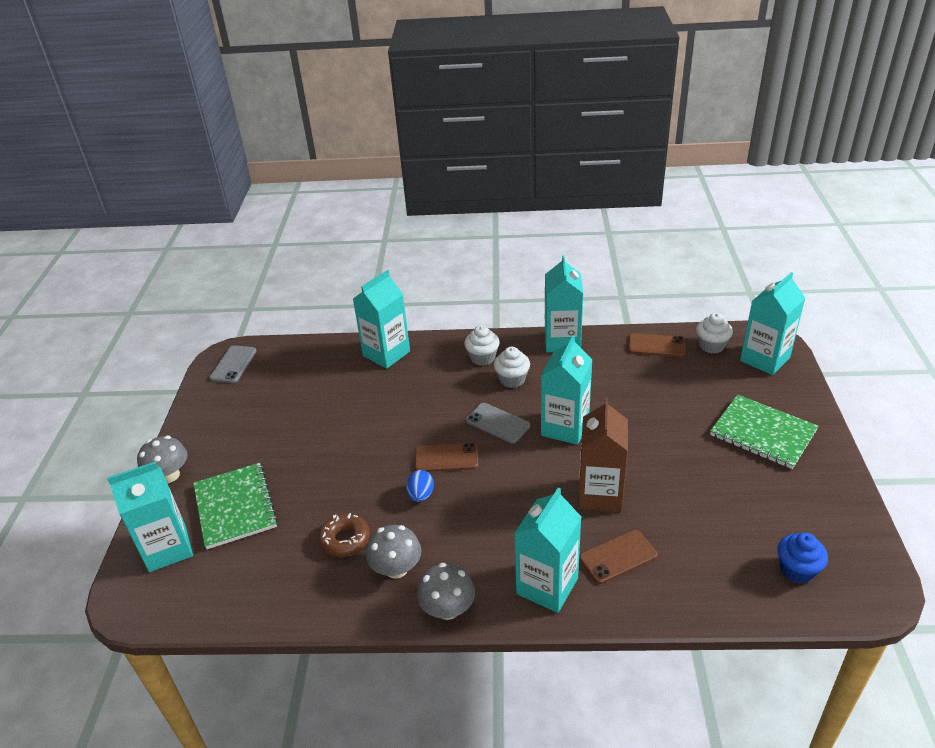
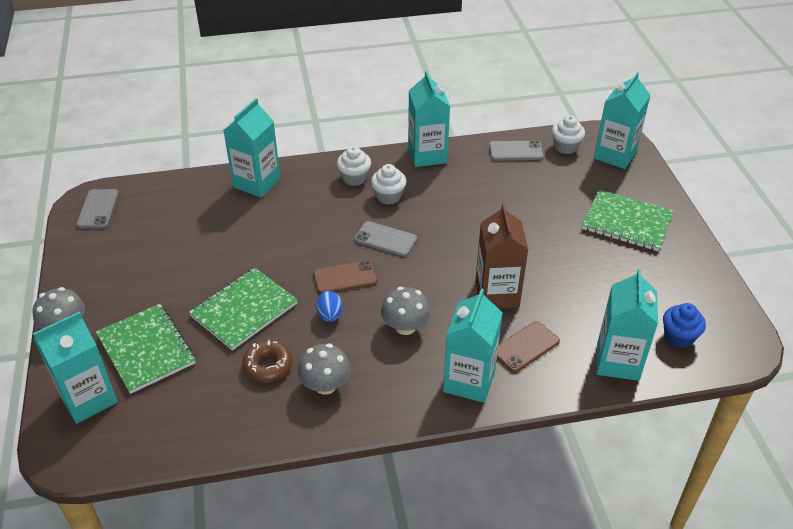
camera: 15 degrees left, 5 degrees up
grey mushroom [417,563,475,620] -> grey mushroom moved to [381,287,431,335]
turquoise carton [541,336,593,445] -> turquoise carton moved to [596,269,658,381]
brown phone [628,333,685,357] -> grey phone [489,140,544,161]
none -> green notebook [189,268,298,351]

